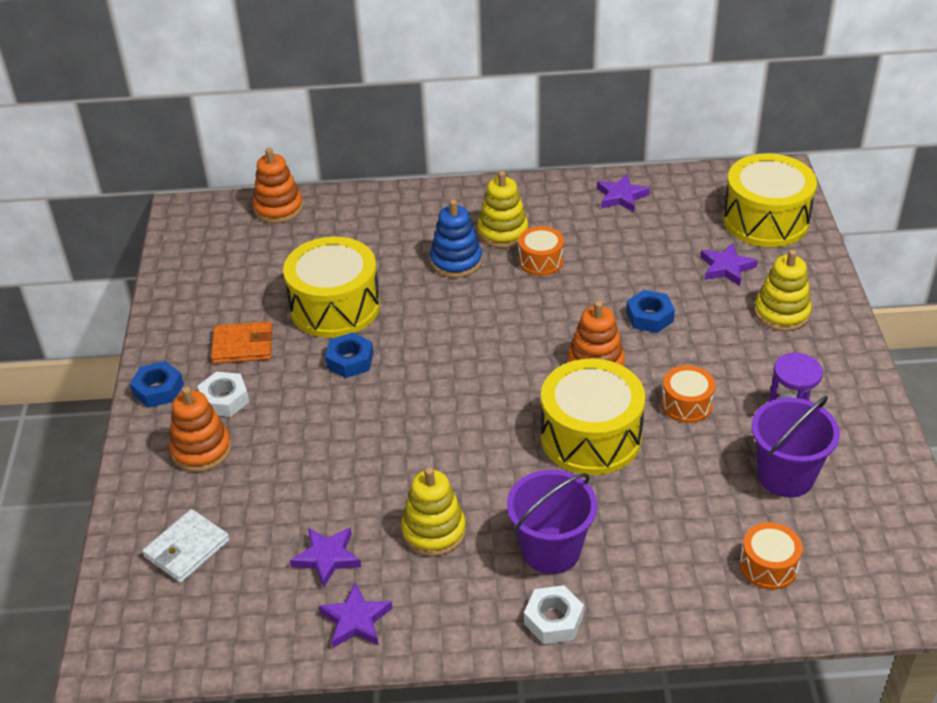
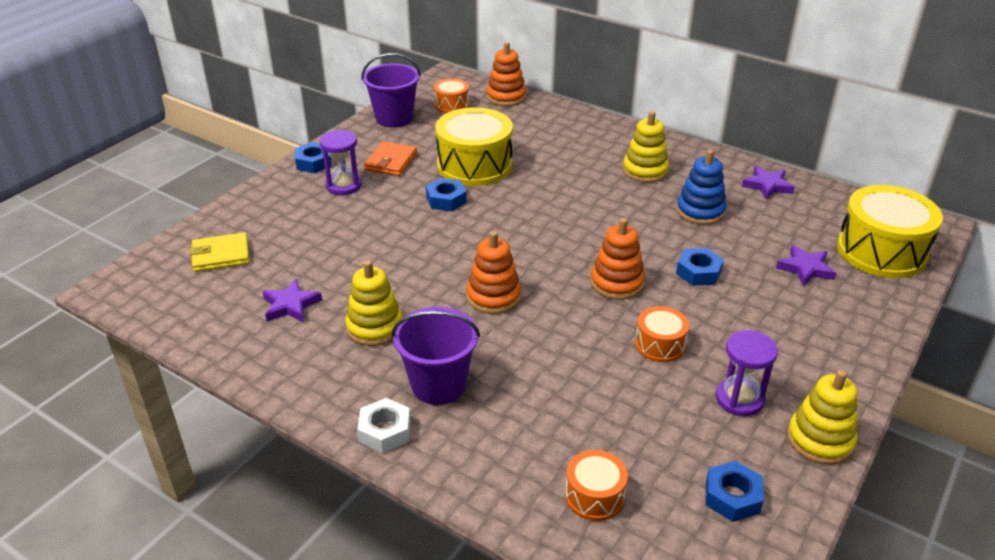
camera: 35 degrees right, 5 degrees down
white wallet [142,509,230,583] -> yellow wallet [190,232,250,272]
orange stacking toy [169,387,231,472] -> orange stacking toy moved to [467,231,521,314]
white nut [198,372,249,417] -> purple hourglass [320,130,362,195]
orange wallet [211,321,273,364] -> orange wallet turned 75 degrees clockwise [364,141,417,176]
purple star [319,582,393,648] -> none
blue stacking toy [430,199,482,278] -> blue stacking toy moved to [676,149,727,225]
orange drum [518,226,564,276] -> orange drum moved to [434,78,469,113]
yellow drum [541,359,645,475] -> none
purple bucket [751,396,840,497] -> purple bucket moved to [361,53,421,128]
yellow stacking toy [754,249,812,331] -> yellow stacking toy moved to [787,370,858,465]
none -> blue nut [706,461,764,522]

